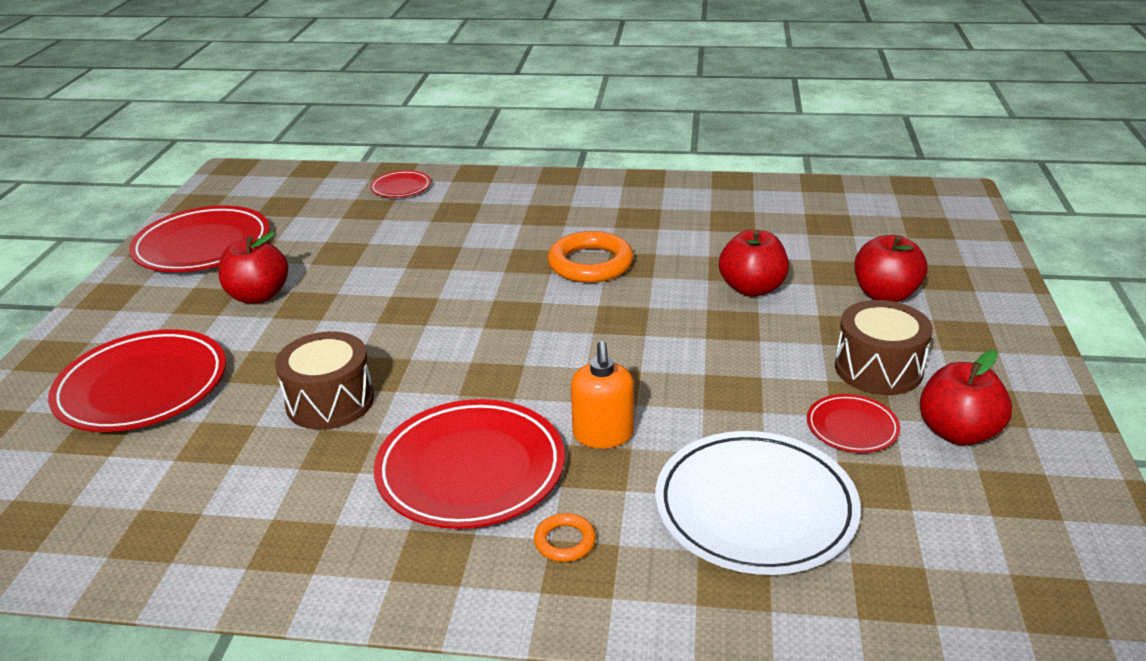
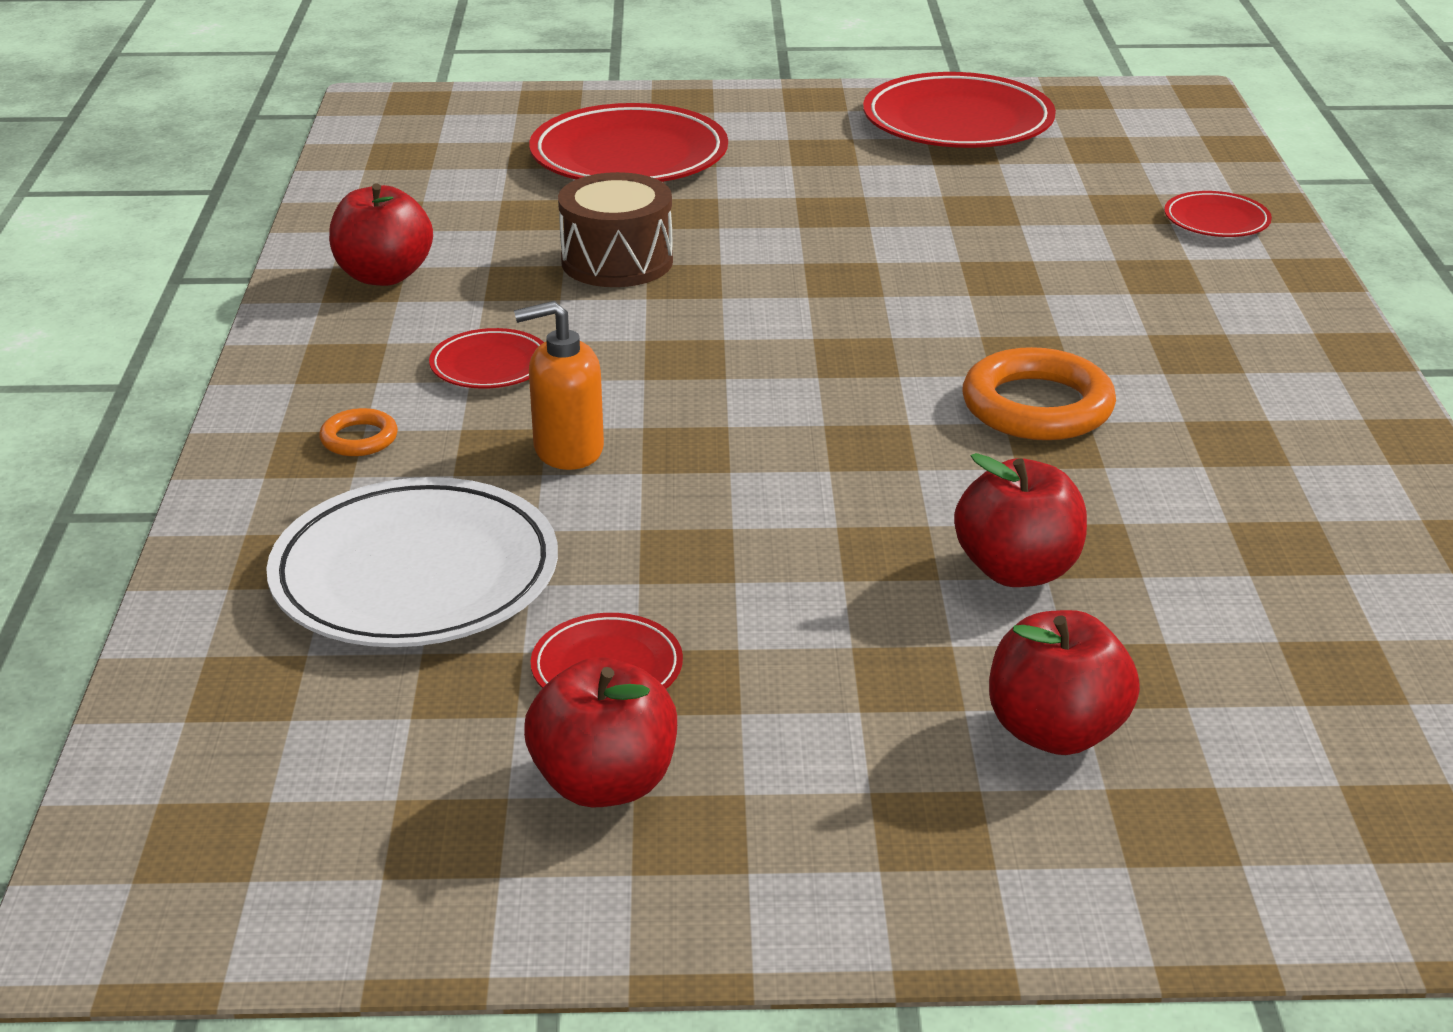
camera: 80 degrees right, 0 degrees up
red apple [218,232,288,303] -> red apple moved to [329,184,433,286]
red plate [374,399,565,529] -> red plate [429,328,544,389], size x0.50
brown drum [835,300,933,395] -> none

